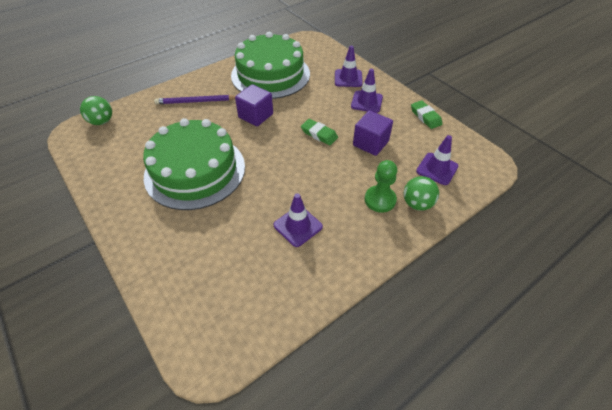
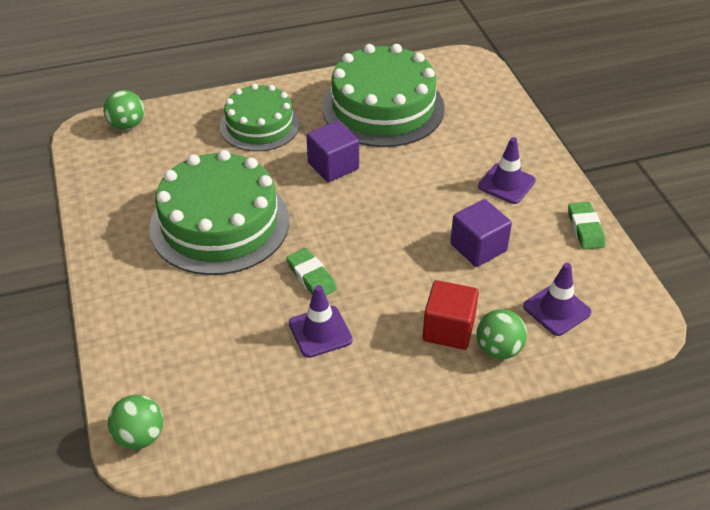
camera: 20 degrees right, 5 degrees down
purple pencil [154,95,235,104] -> green cake [220,83,300,151]
green eraser [301,119,338,145] -> green eraser moved to [286,248,337,295]
purple traffic cone [335,46,363,87] -> none
green pawn [365,160,397,213] -> red cube [422,280,479,350]
none -> green ball [108,395,163,450]

